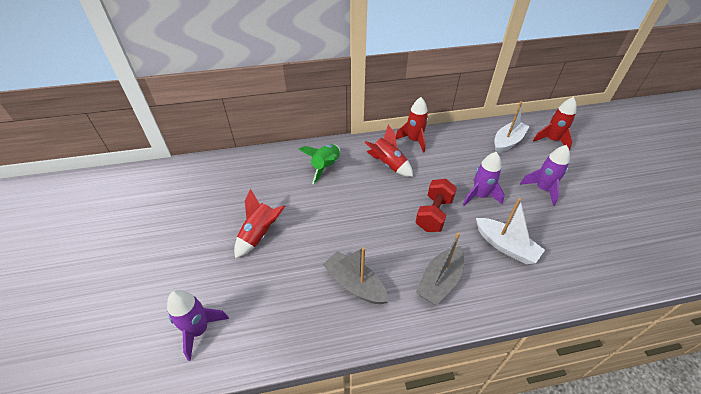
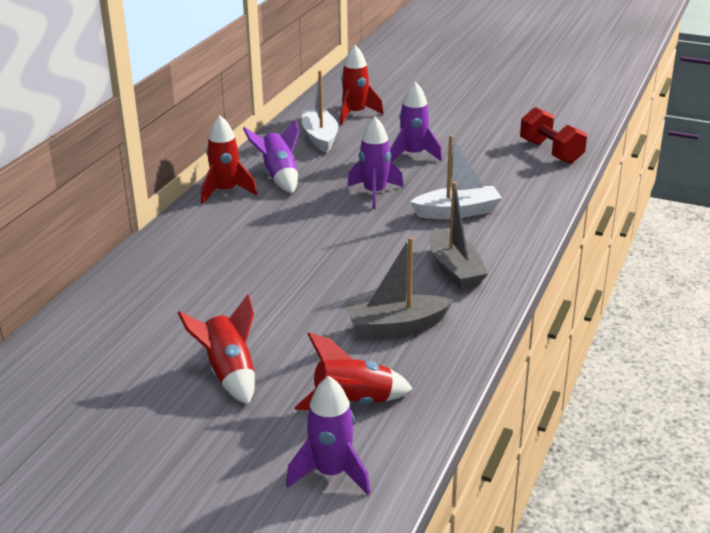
camera: 55 degrees left, 15 degrees down
green rocket [298,144,340,184] -> none
red rocket [364,125,413,177] -> red rocket moved to [294,333,413,410]
red dumbbell [415,179,457,232] -> red dumbbell moved to [520,107,587,164]
none -> purple rocket [243,119,299,193]

